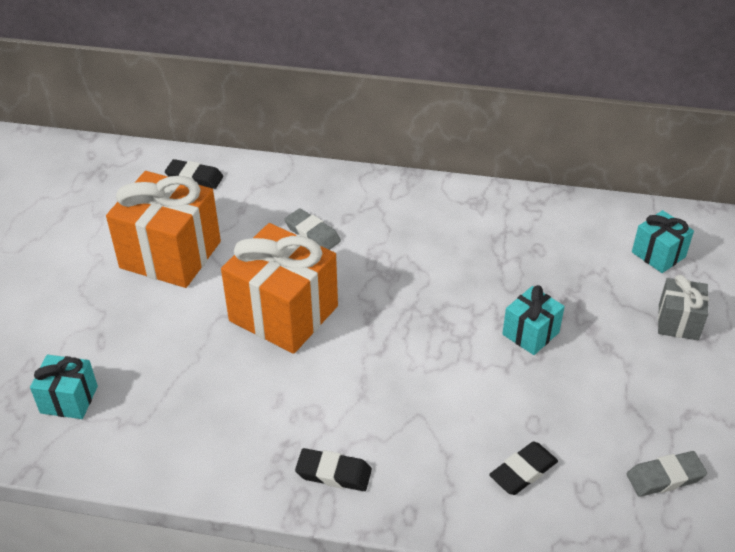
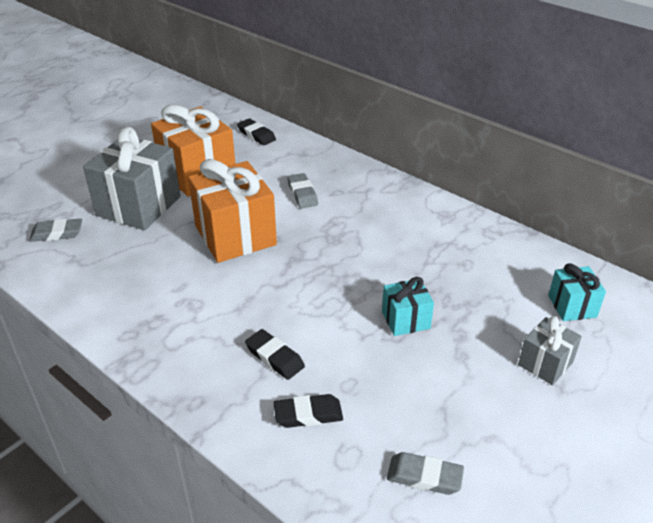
camera: 30 degrees right, 5 degrees down
turquoise gift [30,355,98,419] -> grey eraser [29,219,82,242]
black eraser [295,448,372,491] -> black eraser moved to [245,329,305,380]
none -> grey gift [83,127,181,230]

